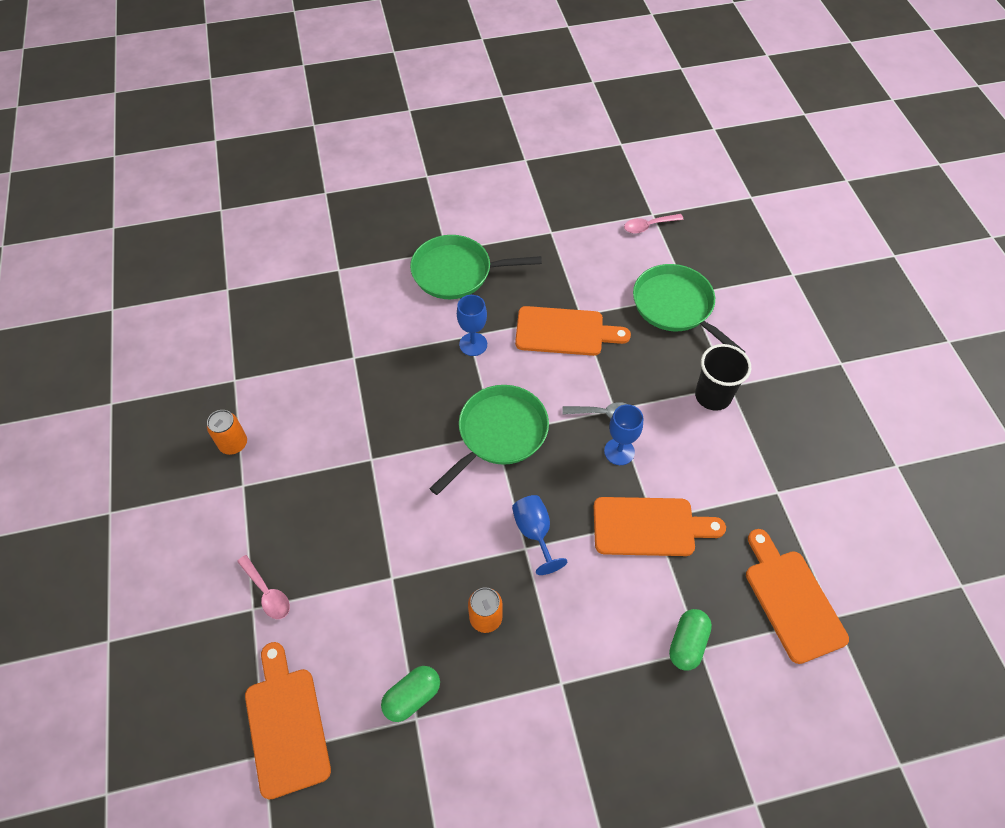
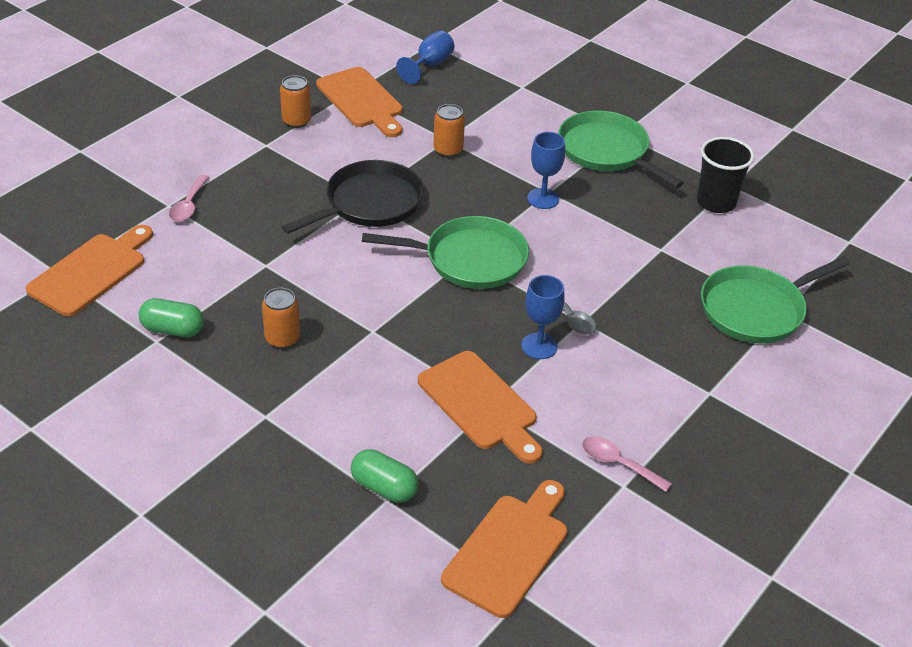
camera: 50 degrees right, 15 degrees down
blue goblet [512,495,568,575] -> blue goblet moved to [396,30,454,84]
orange cutting board [515,306,631,356] -> orange cutting board moved to [316,67,403,137]
pink spoon [624,214,684,234] -> pink spoon moved to [582,436,672,492]
green pan [633,264,745,353] -> green pan turned 135 degrees counterclockwise [701,257,850,343]
green capsule [669,609,712,670] -> green capsule turned 45 degrees clockwise [351,449,419,503]
black cup [695,344,751,411] -> black cup moved to [697,137,754,213]
none -> black pan [282,160,424,234]
none -> orange can [433,104,465,157]

